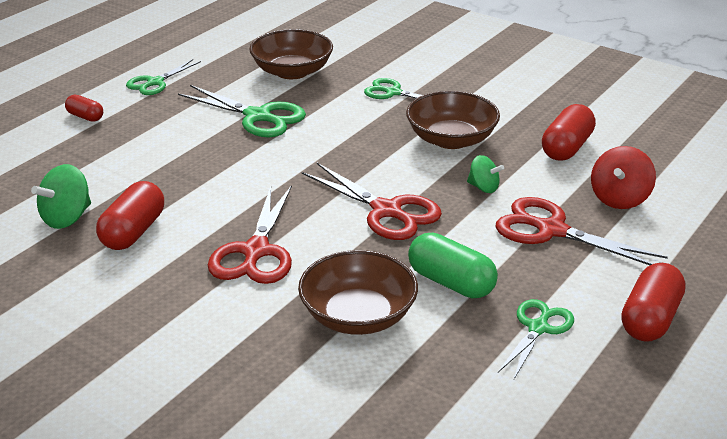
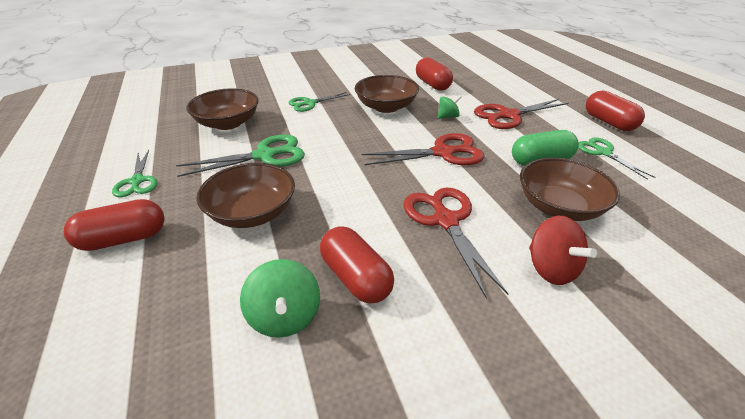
camera: 55 degrees left, 5 degrees up
red capsule [65,95,103,122] -> red capsule [64,199,165,251], size x1.73
red scissors [208,185,292,284] -> red scissors turned 150 degrees counterclockwise [403,188,508,299]
red spinning top [591,146,656,209] -> red spinning top moved to [529,216,597,285]
none -> brown bowl [196,163,295,228]

